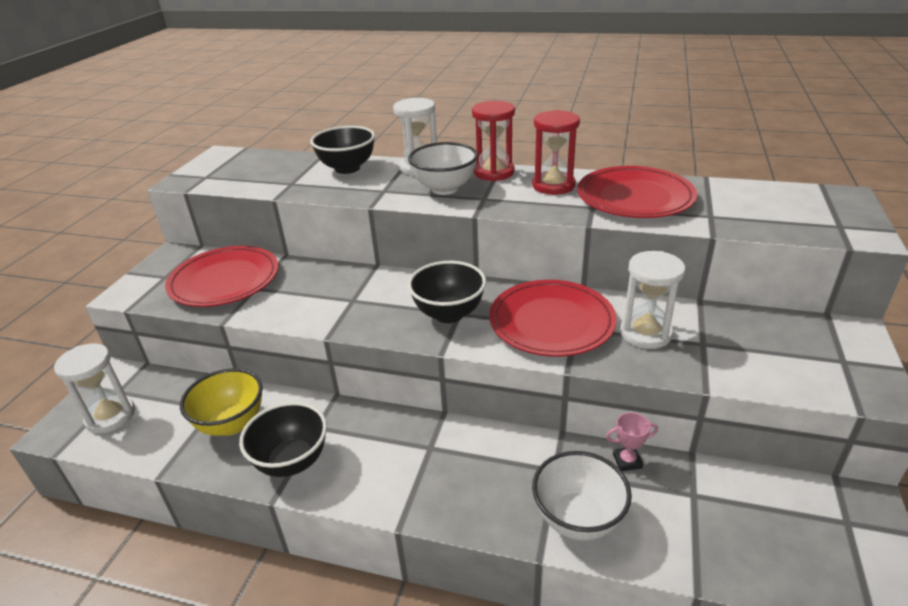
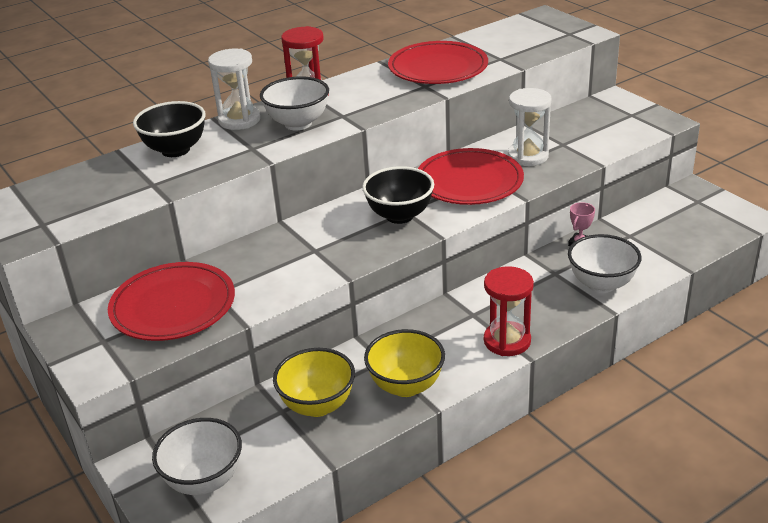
camera: 50 degrees left, 0 degrees up
white hourglass [54,343,135,433] -> white bowl [152,418,242,495]
black bowl [239,402,327,477] -> yellow bowl [364,329,445,397]
red hourglass [532,110,580,195] -> red hourglass moved to [484,266,534,356]

